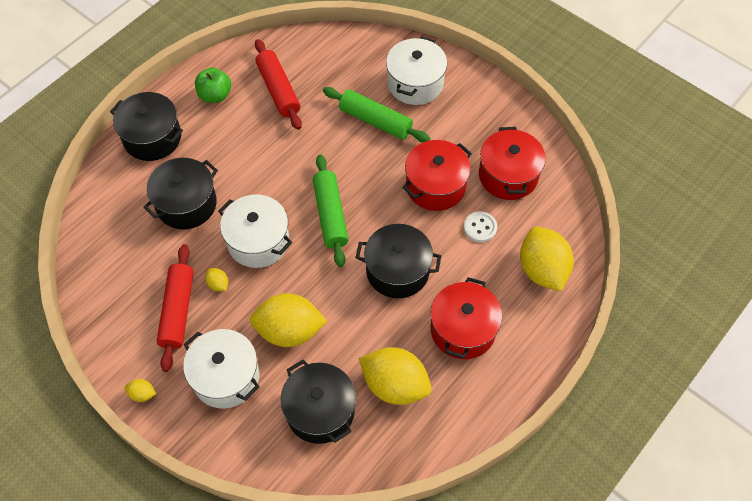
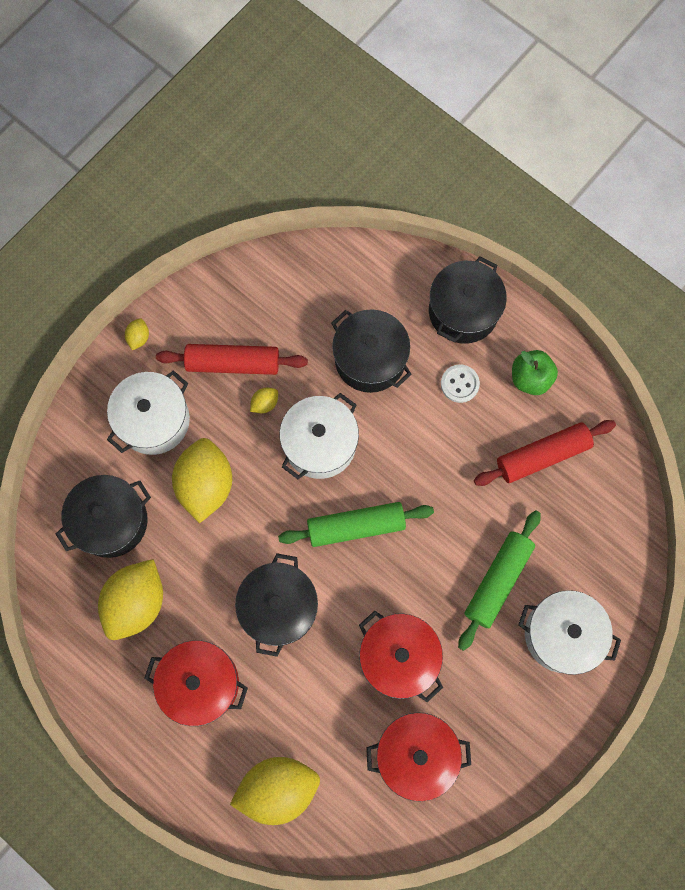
camera: 90 degrees right, 15 degrees up
white button [464,211,497,242] -> white button moved to [441,364,480,403]

